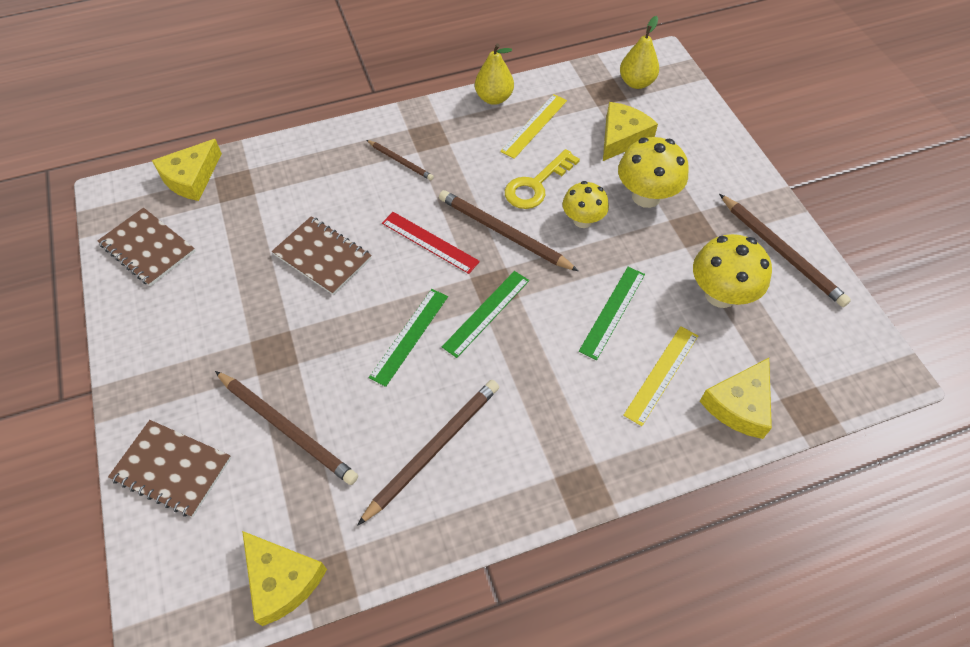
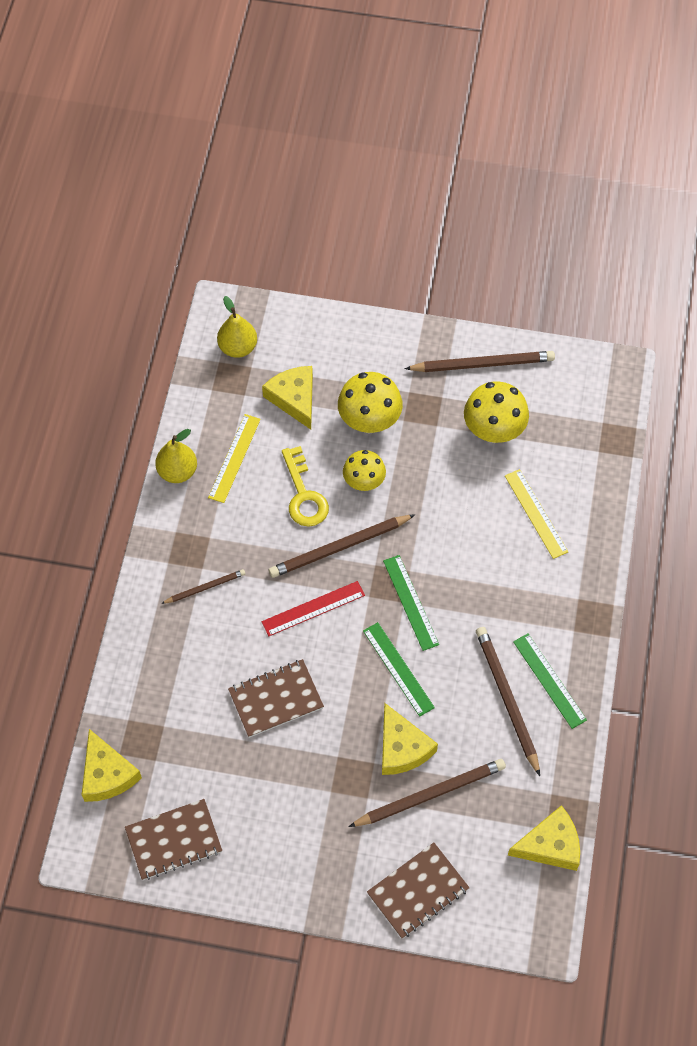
camera: 60 degrees left, 5 degrees up
yellow ruler [500,94,567,159] -> yellow ruler turned 45 degrees clockwise [208,414,261,503]
green ruler [579,267,645,360] -> green ruler moved to [513,634,587,729]
yellow cheese [700,358,772,439] -> yellow cheese moved to [382,703,438,775]

